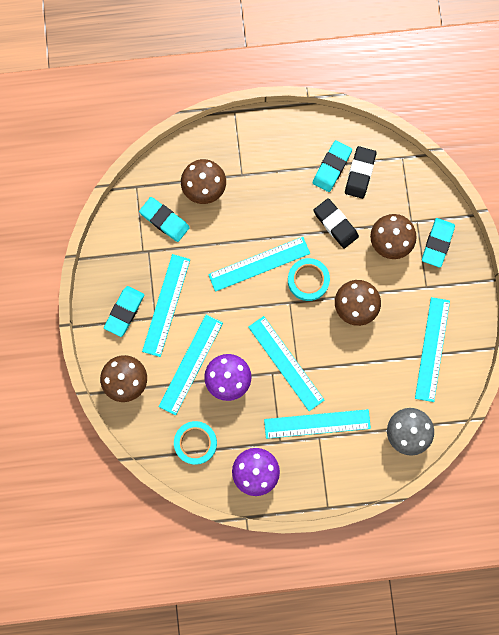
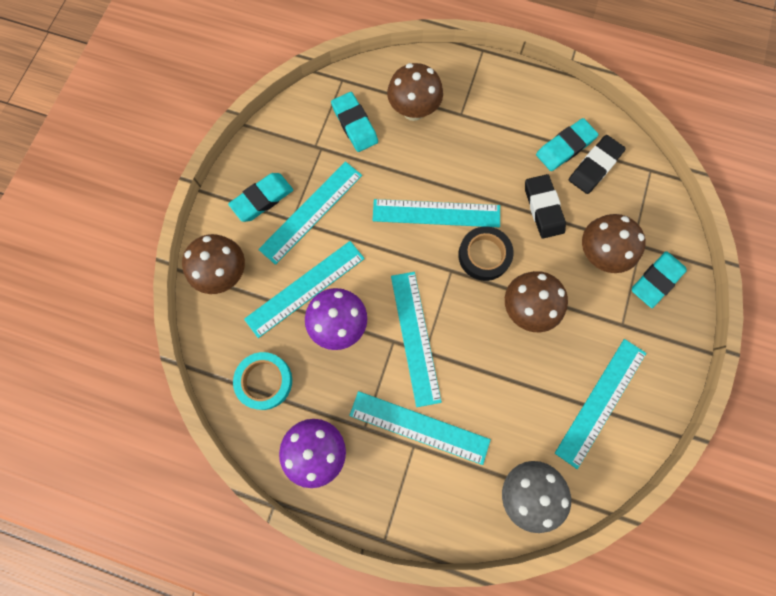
camera: 25 degrees right, 5 degrees down
turquoise tape [288,258,330,301] -> black tape [458,226,514,281]

